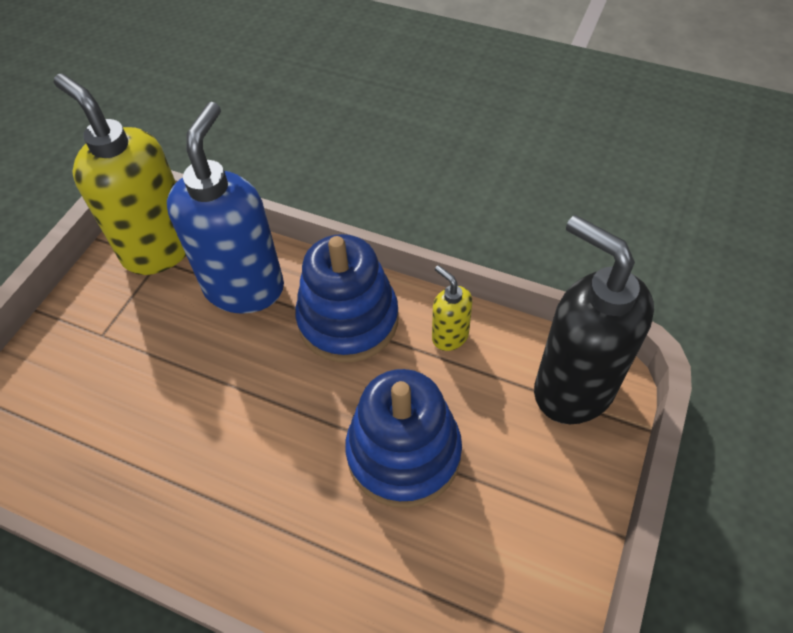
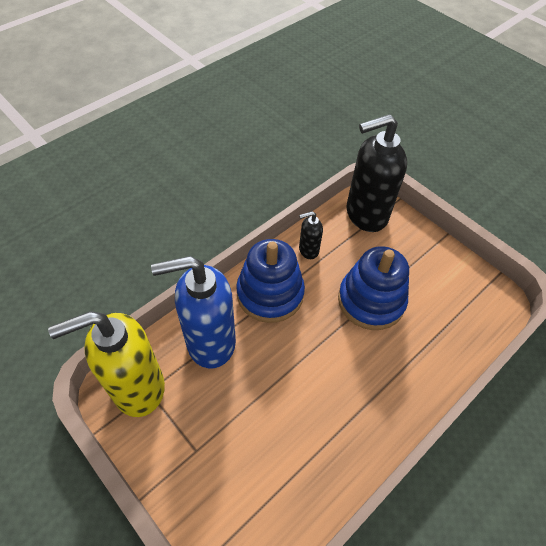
camera: 70 degrees left, 0 degrees up
blue soap dispenser [167,102,284,314] -> blue soap dispenser turned 45 degrees counterclockwise [151,256,236,368]
yellow soap dispenser [432,265,472,351] -> black soap dispenser [299,211,323,259]

